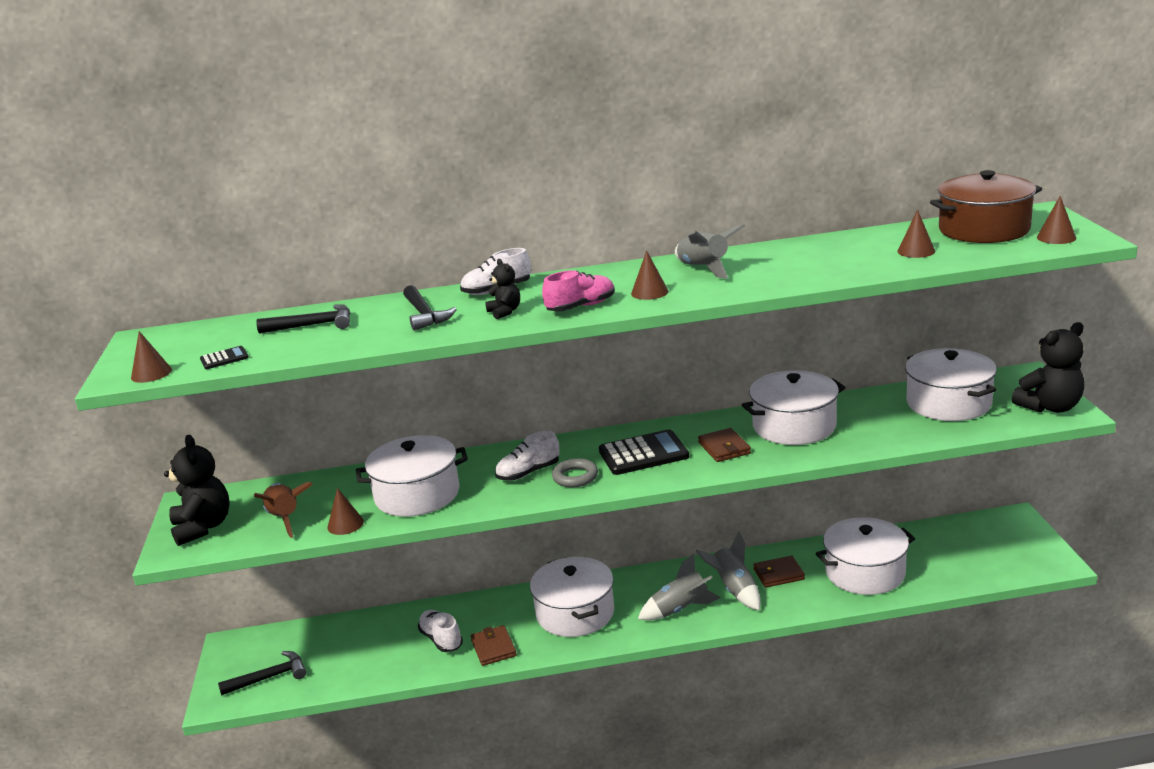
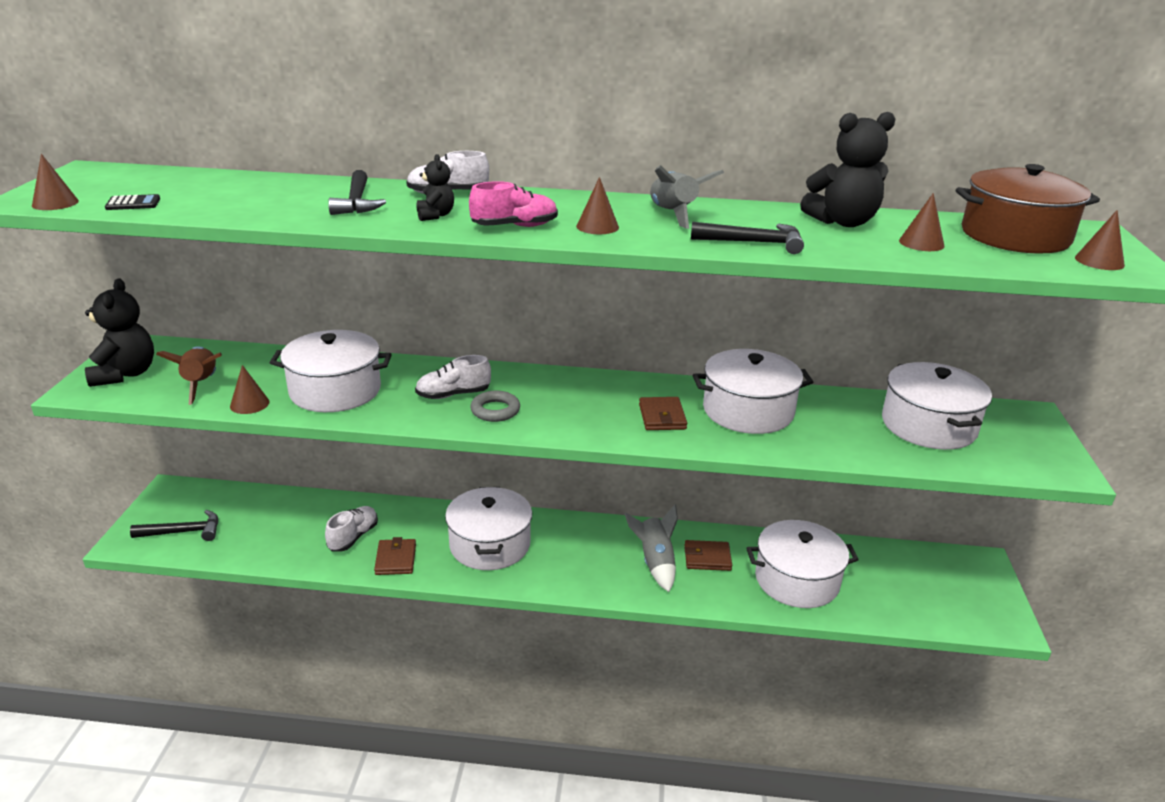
camera: 10 degrees right, 5 degrees up
black hammer [256,304,350,334] -> black hammer moved to [691,222,804,254]
white shoe [418,610,463,652] -> white shoe turned 45 degrees clockwise [325,506,378,551]
black calculator [599,429,689,475] -> none
grey rocket [638,554,720,620] -> none
black teddy bear [1012,322,1084,413] -> black teddy bear moved to [800,112,895,227]

